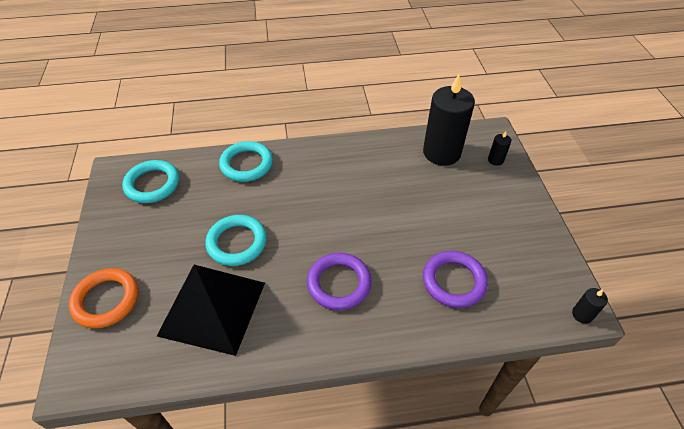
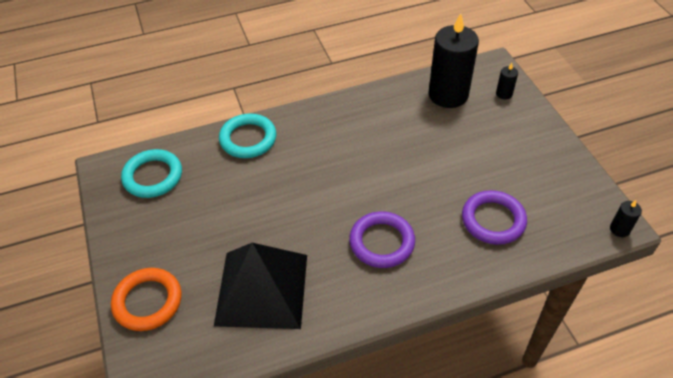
camera: 10 degrees left, 0 degrees up
turquoise ring [205,215,267,266] -> none

